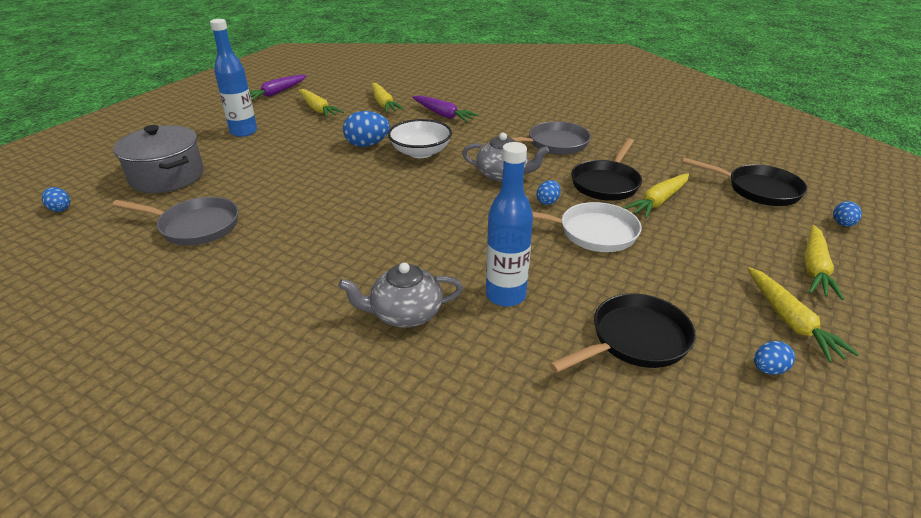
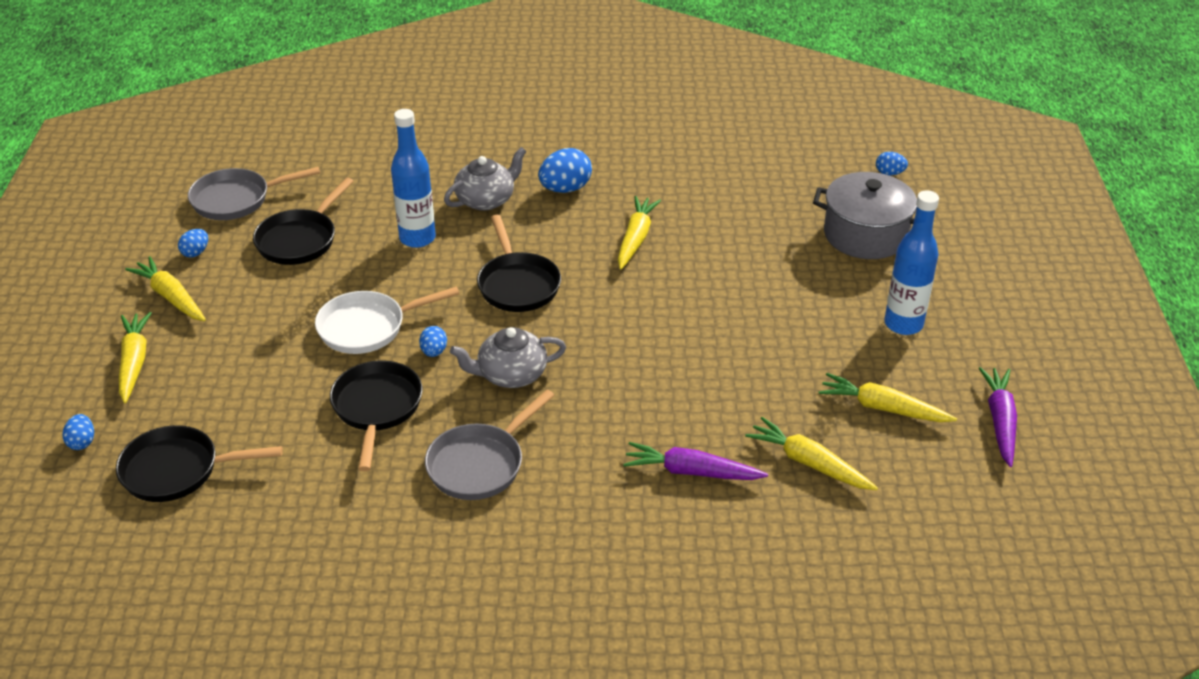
camera: 150 degrees right, 5 degrees up
grey pan [112,197,239,245] -> grey pan moved to [188,167,320,220]
blue egg [343,111,390,147] -> blue egg moved to [538,148,592,193]
white bowl [388,119,452,158] -> none
yellow carrot [624,173,689,218] -> yellow carrot moved to [618,196,661,270]
none -> black pan [477,215,561,312]

